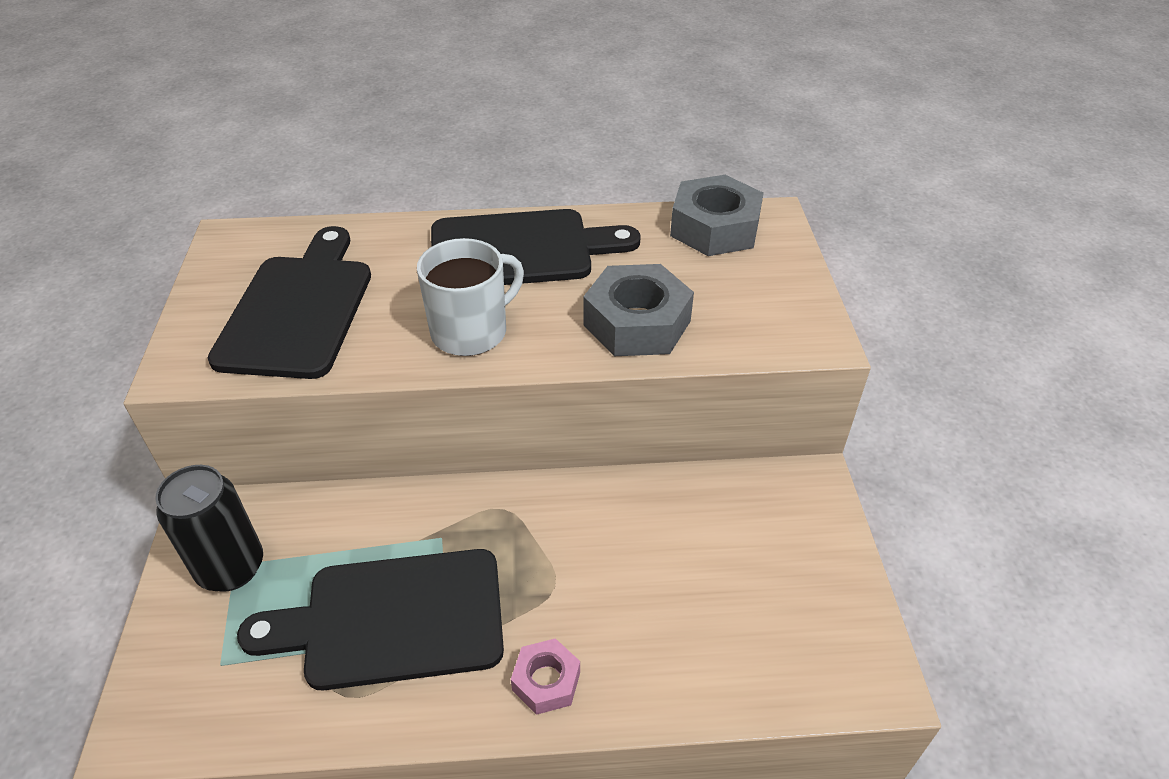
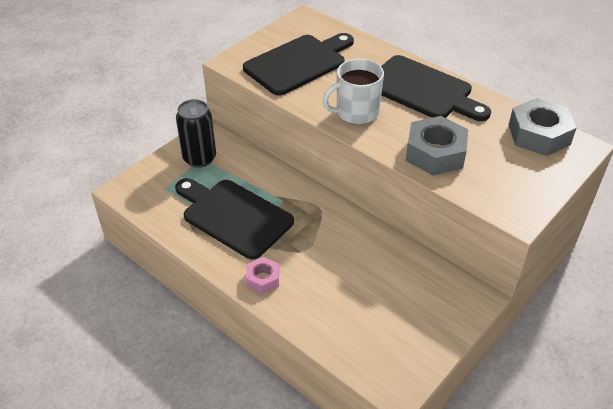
camera: 45 degrees right, 0 degrees up
white mug [417,238,524,356] -> white mug turned 150 degrees clockwise [323,59,384,124]

